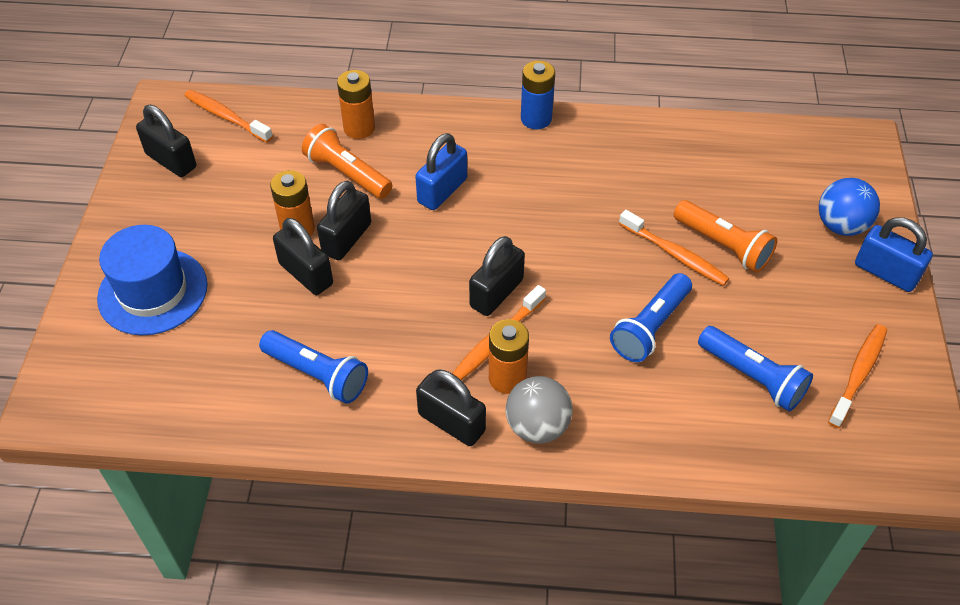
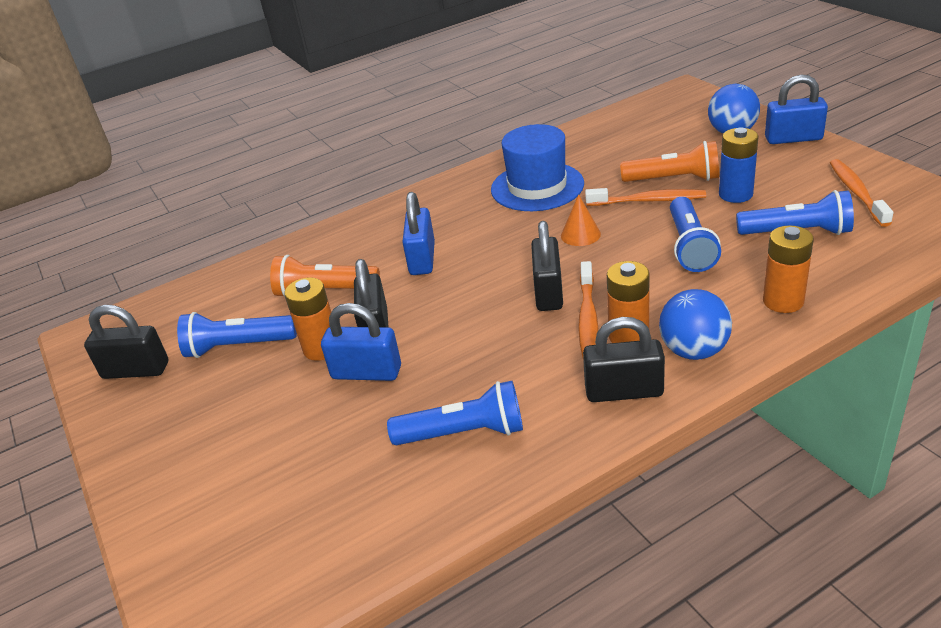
camera: 30 degrees left, 15 degrees down
blue hat [97,225,208,335] -> blue hat moved to [491,124,584,211]
orange toothbrush [184,90,273,143] -> none
black padlock [273,218,333,295] -> blue padlock [321,303,401,381]
orange battery [337,70,375,139] -> orange battery moved to [763,226,814,313]
grey ball [506,376,573,444] -> blue ball [659,289,732,360]
blue battery [521,61,555,129] -> blue battery moved to [719,128,759,203]
none -> blue flashlight [177,312,297,358]
none -> orange cone [561,194,601,246]

